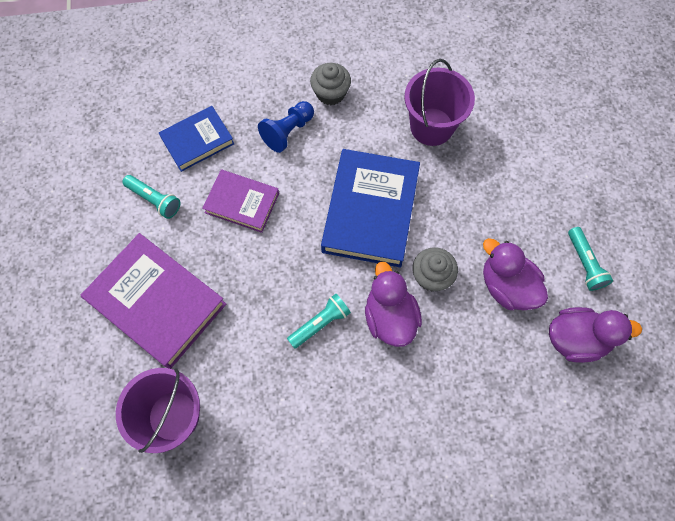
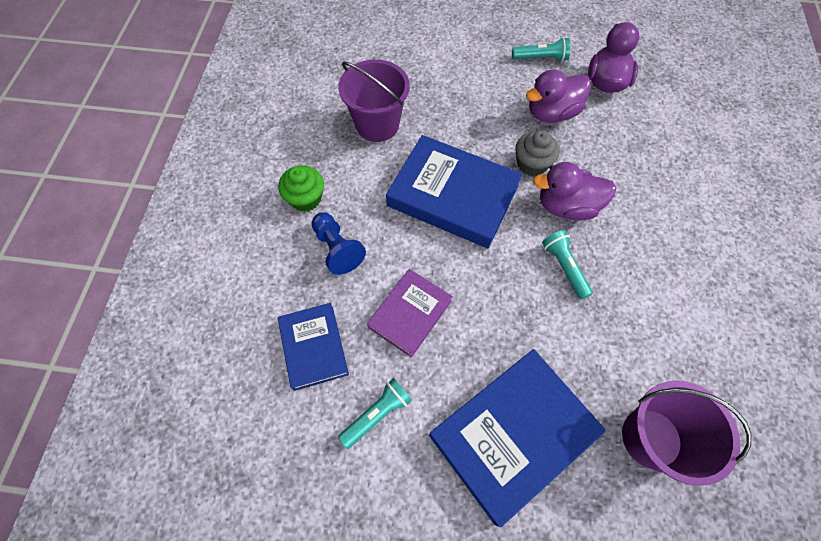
camera: 75 degrees left, 5 degrees down
purple book [81,233,226,369] -> blue book [429,349,606,527]
grey cupcake [310,63,351,105] -> green cupcake [278,166,324,212]

